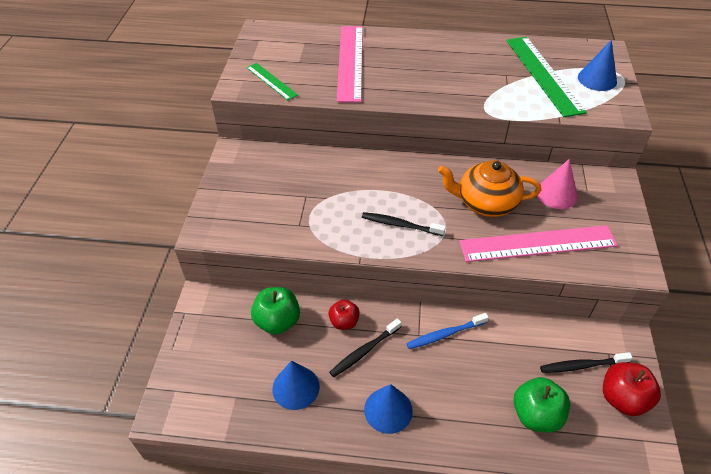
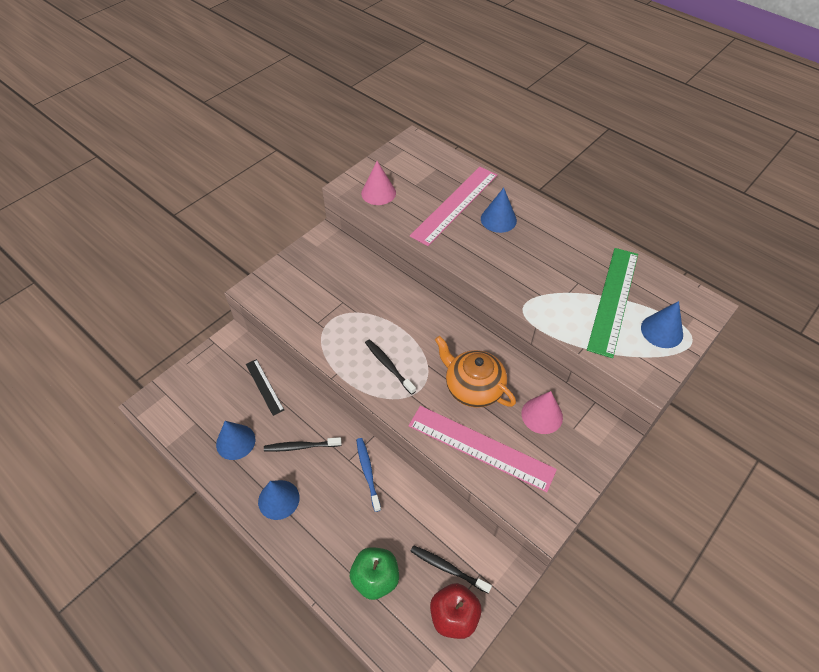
camera: 35 degrees right, 5 degrees up
green ruler [247,63,298,100] -> pink cone [361,161,396,205]
green apple [251,287,300,334] -> black ruler [246,359,284,416]
red apple [328,299,360,330] -> none
blue toothbrush [406,313,489,349] -> blue toothbrush turned 60 degrees clockwise [356,438,381,512]
none -> blue cone [481,188,517,233]

